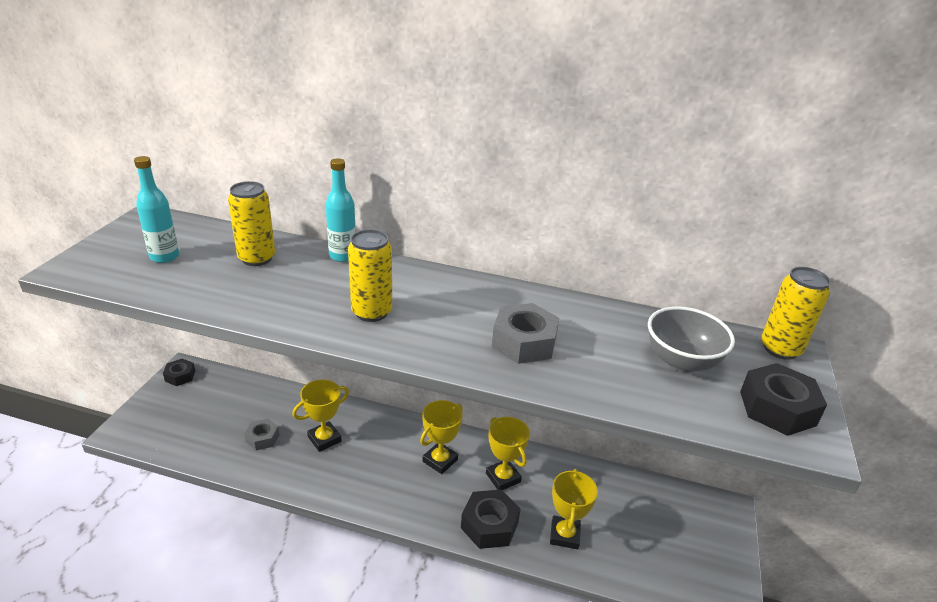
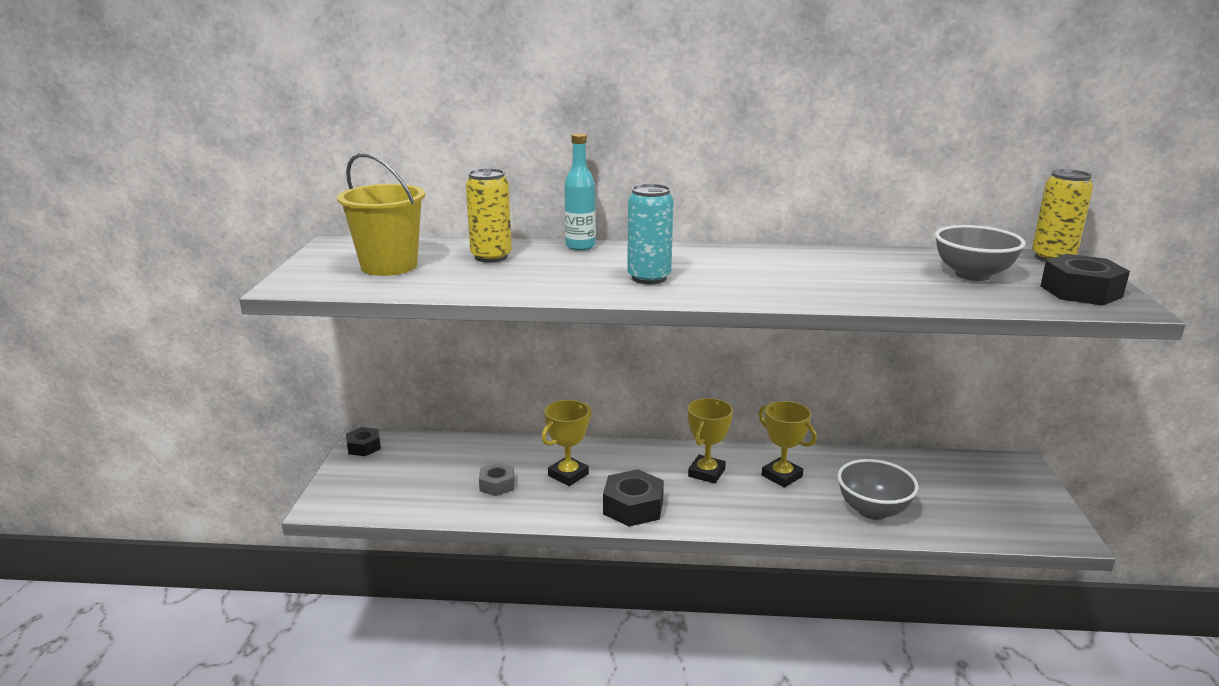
camera: 10 degrees left, 10 degrees down
turquoise bottle [134,156,179,263] -> yellow bucket [337,153,425,276]
yellow can [348,229,392,322] -> turquoise can [627,184,674,284]
black nut [461,490,520,549] -> black nut moved to [603,469,664,527]
grey nut [492,303,559,364] -> none
yellow trophy [550,469,598,549] -> grey bowl [837,459,919,520]

